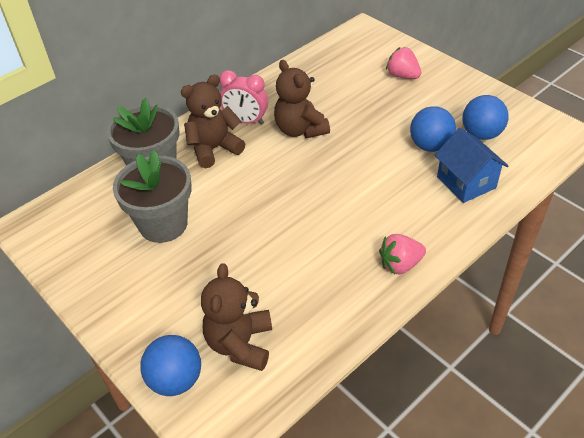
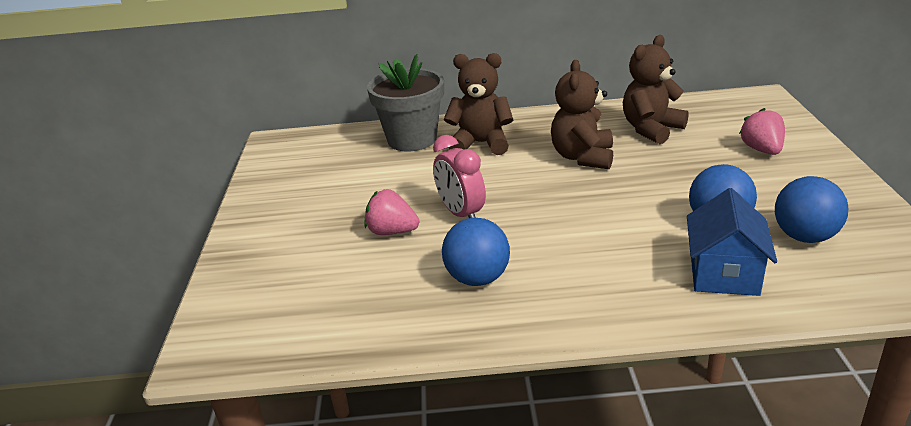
camera: 40 degrees right, 15 degrees down
grey flower pot [113,150,192,243] -> none
blue ball [140,335,201,396] -> blue ball moved to [442,218,510,286]
brown teddy bear [201,263,272,371] -> brown teddy bear moved to [623,35,689,144]
pink clock [219,70,268,125] -> pink clock moved to [433,135,486,218]
pink strawberry [379,234,426,274] -> pink strawberry moved to [364,189,419,235]

